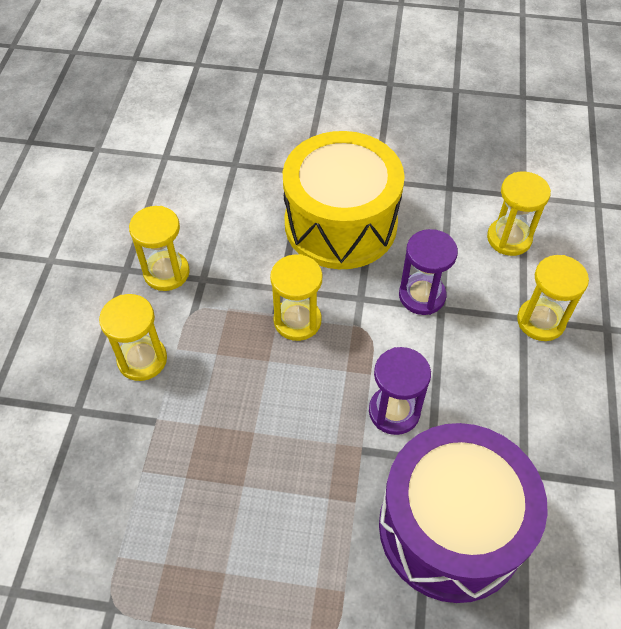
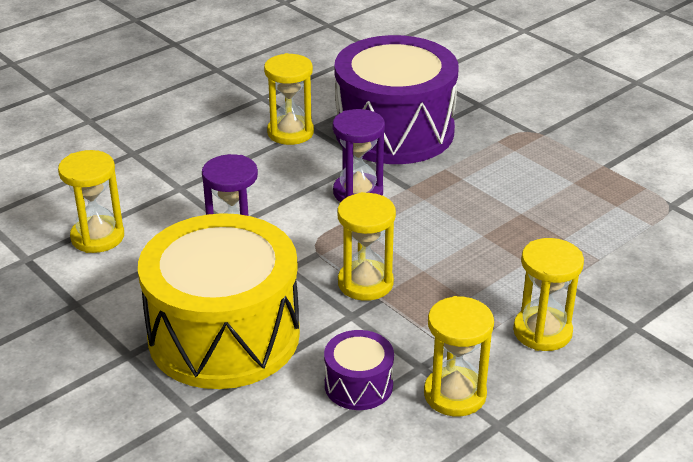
camera: 140 degrees left, 20 degrees down
yellow hourglass [517,255,589,341] -> yellow hourglass moved to [264,53,314,145]
none -> purple drum [324,330,394,410]

